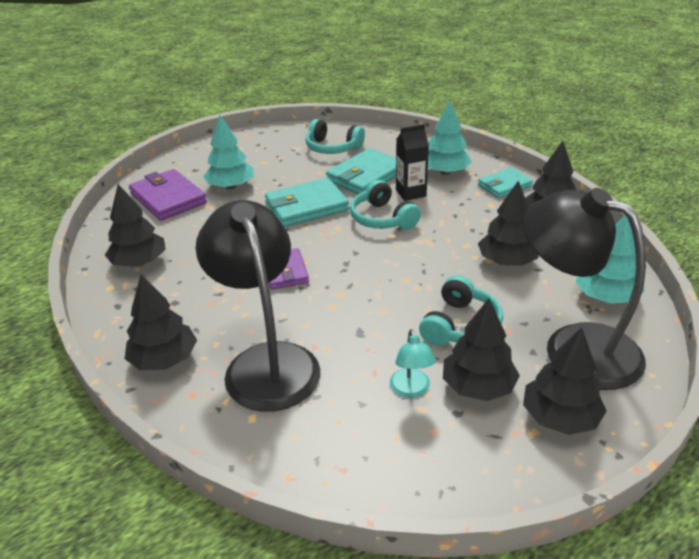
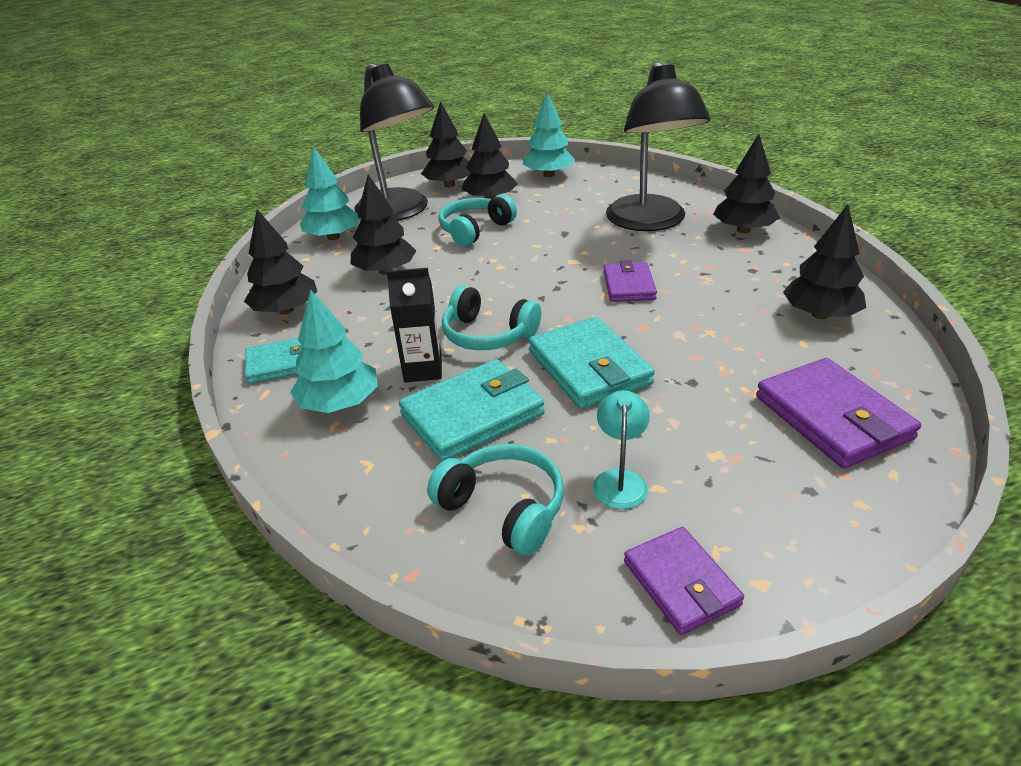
camera: 165 degrees left, 0 degrees up
turquoise tree [203,115,254,189] -> turquoise tree moved to [523,92,576,177]
turquoise wallet [265,178,349,227] -> turquoise wallet turned 75 degrees clockwise [528,317,655,409]
turquoise headphones [350,180,421,229] -> turquoise headphones turned 135 degrees clockwise [442,285,541,350]
turquoise lamp [390,329,436,398] -> turquoise lamp moved to [593,390,650,509]
none -> purple wallet [624,527,744,635]

